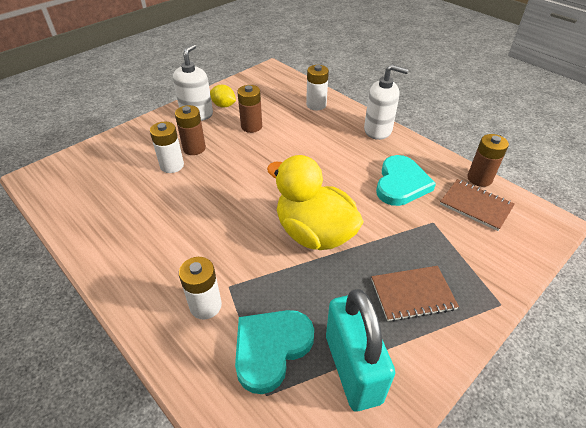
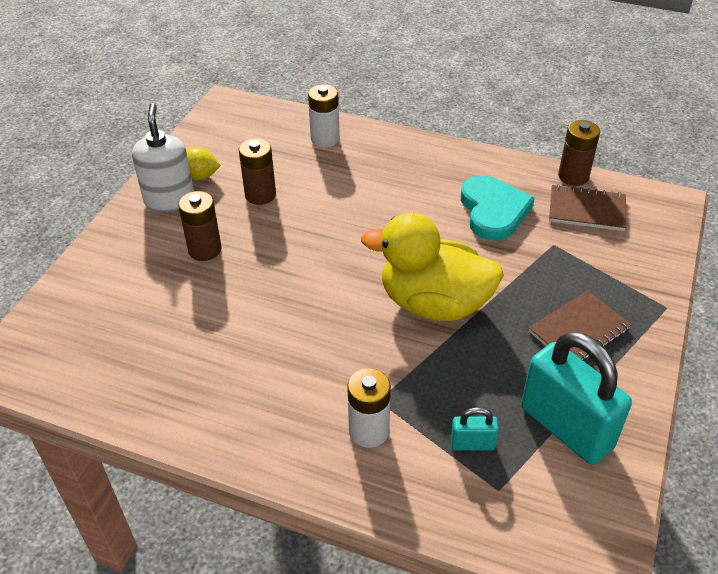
camera: 25 degrees left, 0 degrees up
white battery [150,122,184,173] -> none
turquoise heart [235,310,314,394] -> turquoise padlock [451,407,499,451]
white soap dispenser [364,64,409,140] -> none

